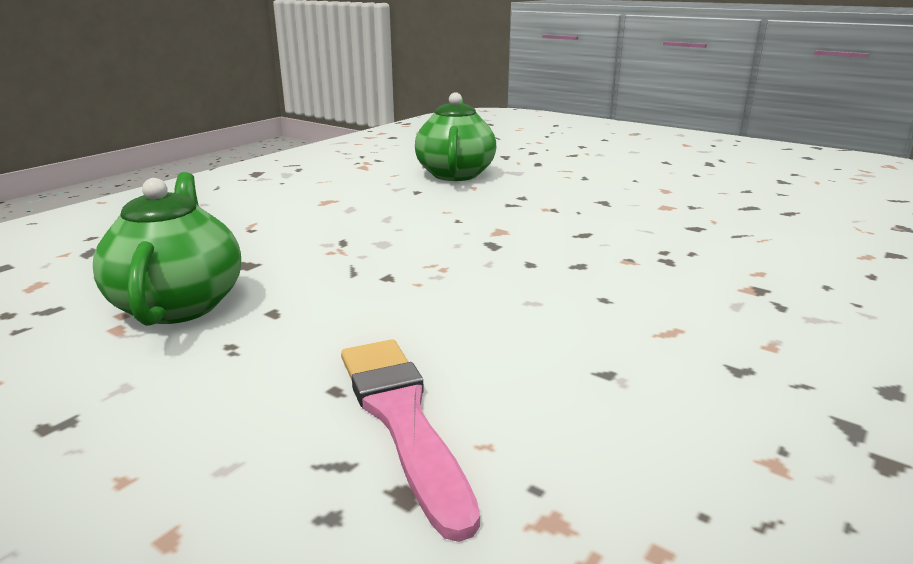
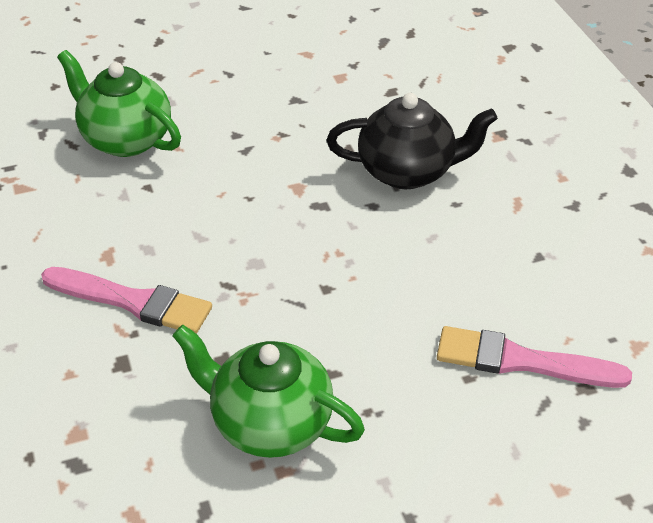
camera: 55 degrees left, 20 degrees up
none -> pink brush [41,267,212,334]
none -> black teapot [327,93,498,189]

